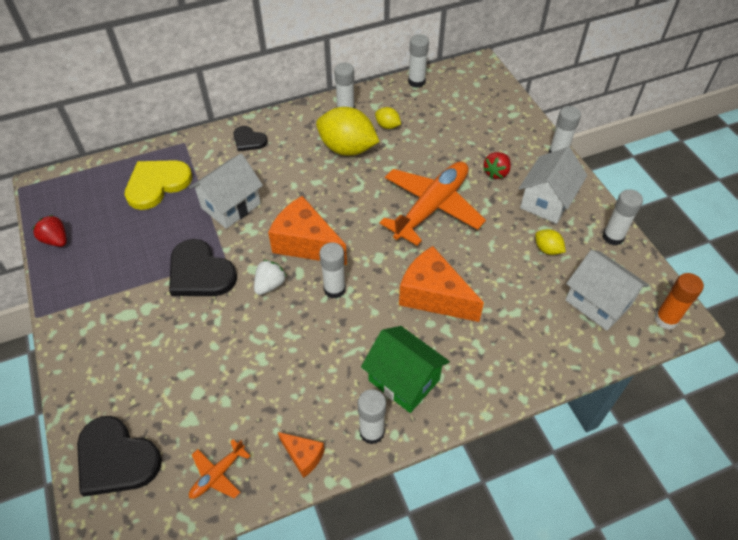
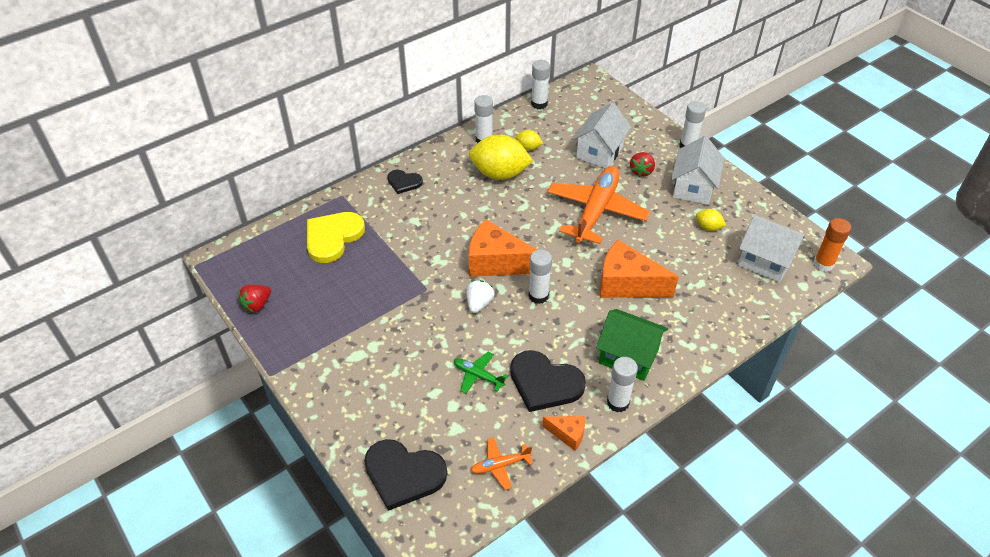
camera: 15 degrees left, 5 degrees down
red strawberry [33,215,67,247] -> red strawberry turned 75 degrees counterclockwise [238,284,271,313]
black heart [169,239,237,296] -> black heart moved to [510,350,586,412]
white house [189,154,263,229] -> white house moved to [573,103,631,169]
orange plane [189,439,250,499] -> orange plane turned 45 degrees clockwise [470,437,533,490]
white glue stick [603,189,643,246] -> none
none -> green plane [454,352,508,394]

